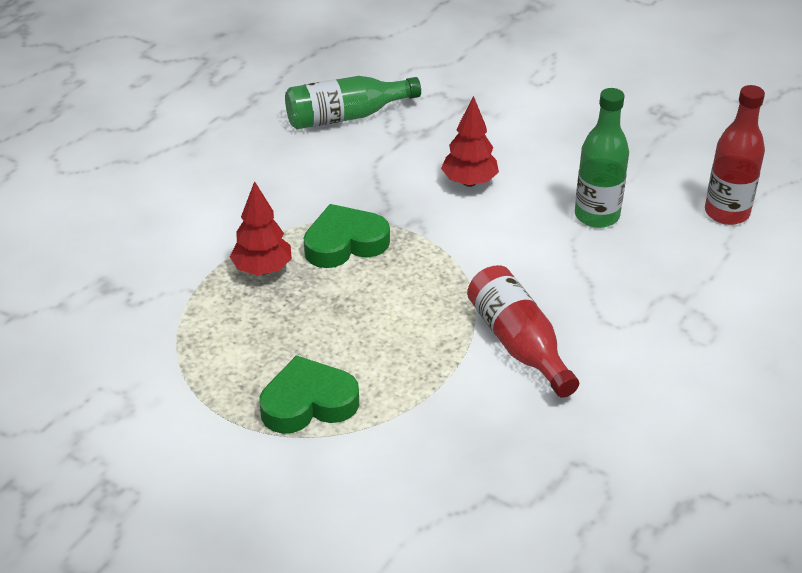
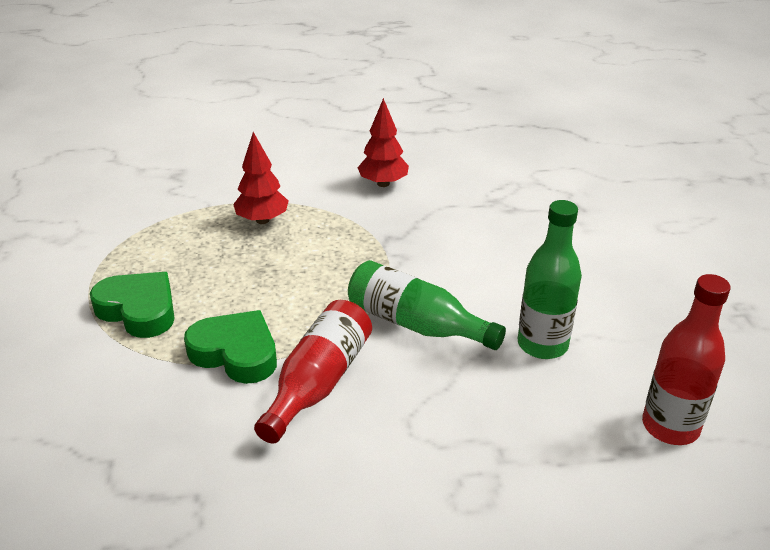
camera: 50 degrees right, 5 degrees down
green bottle [285,76,421,129] -> green bottle moved to [348,260,506,350]
green heart [304,204,390,268] -> green heart moved to [184,310,277,384]
red tree [441,96,499,187] -> red tree moved to [358,98,409,187]

